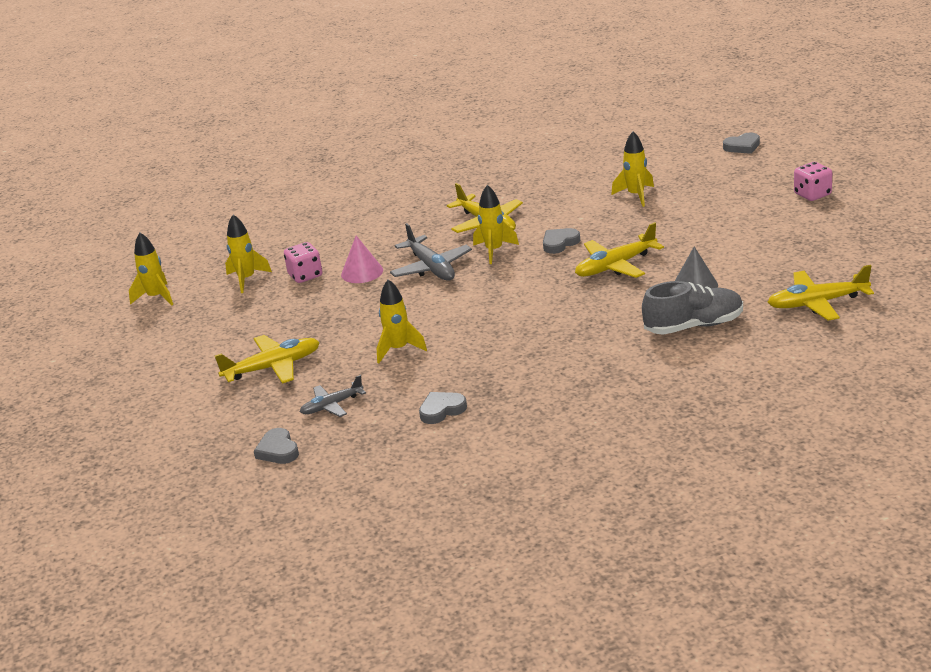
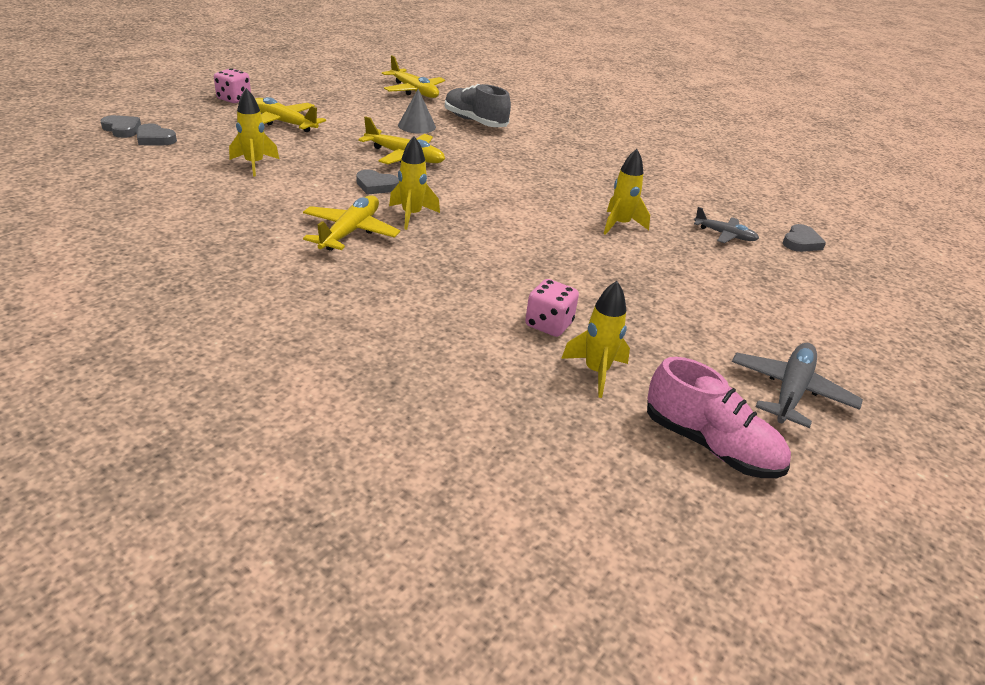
camera: 130 degrees left, 5 degrees up
yellow rocket [129,233,173,306] -> pink shoe [647,357,791,478]
yellow plane [215,335,320,384] -> yellow plane moved to [255,97,326,132]
pink cone [341,236,383,283] -> none
grey plane [390,223,472,281] -> grey plane moved to [732,343,863,428]
grey heart [419,392,467,424] -> grey heart moved to [137,123,177,145]

